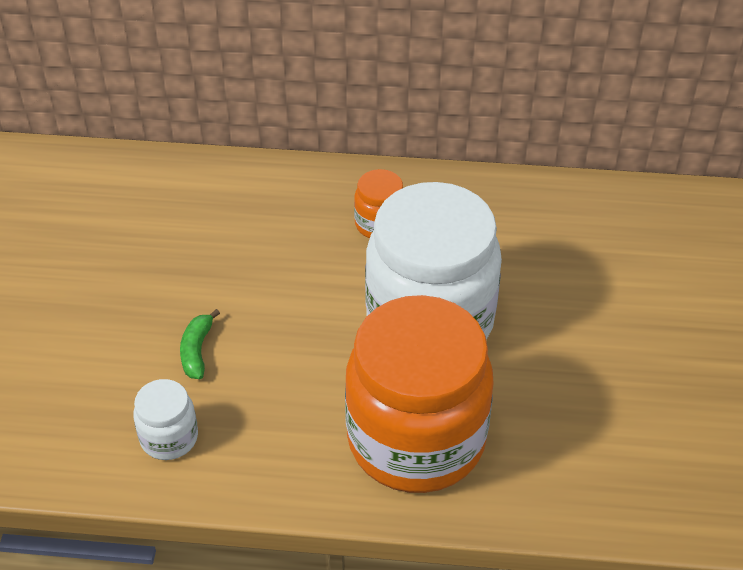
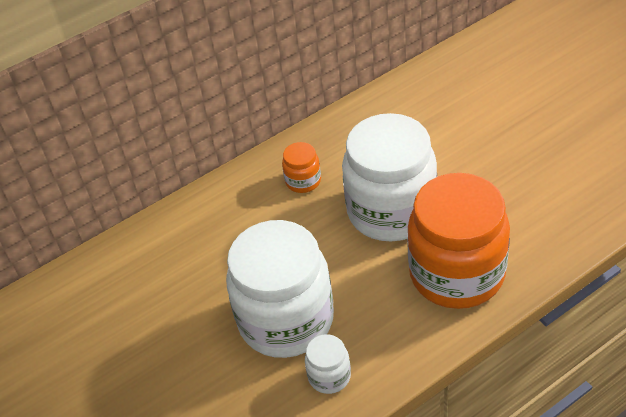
camera: 35 degrees left, 0 degrees up
green banana [180,309,220,379] -> white jar [226,220,334,358]

